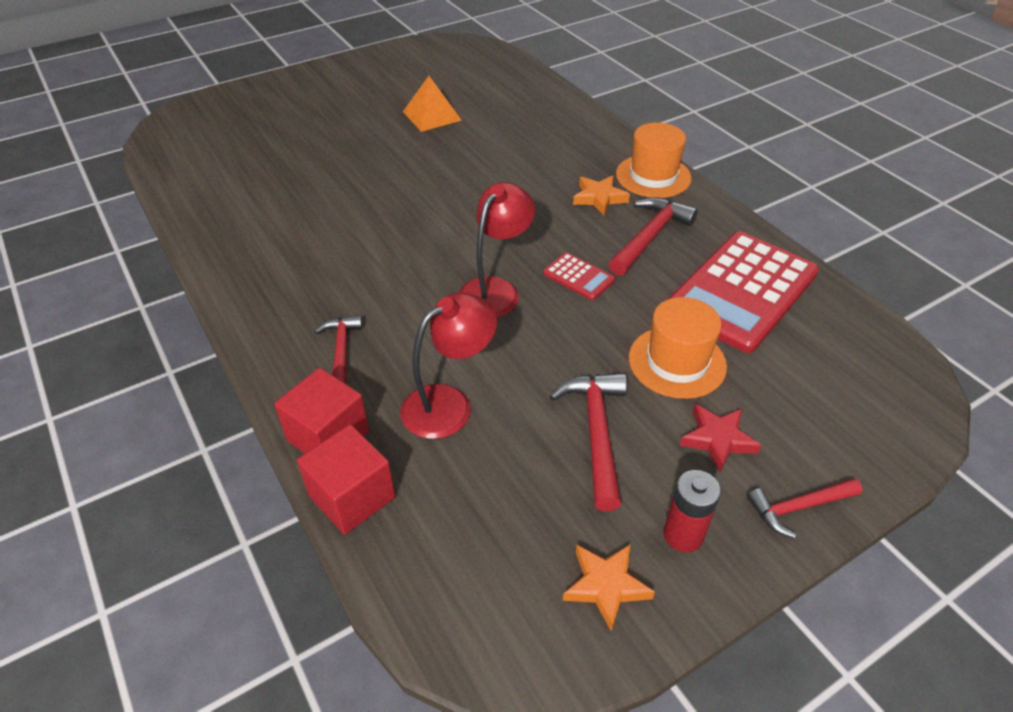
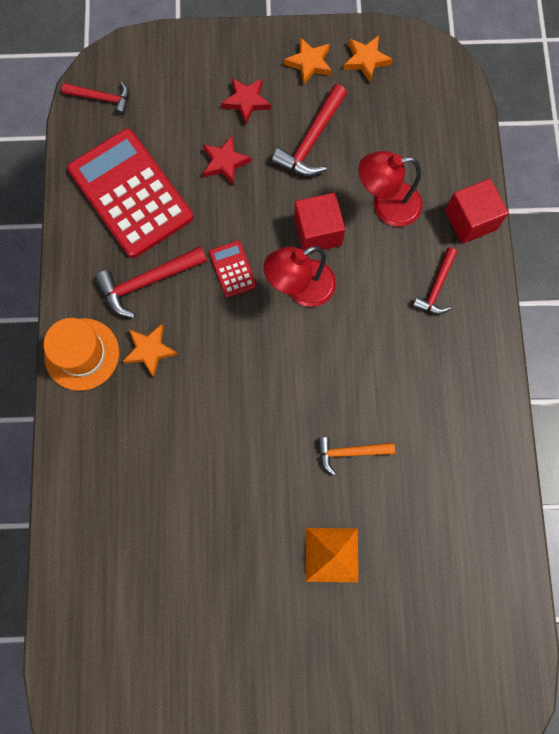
camera: 150 degrees left, 30 degrees up
red cube [297,424,395,535] -> red cube moved to [294,193,345,253]
orange pyramid [403,76,462,132] -> orange pyramid moved to [306,528,358,582]
orange hat [629,297,727,399] -> red star [203,136,252,185]
red battery [663,470,721,553] -> orange star [284,37,332,85]
red calculator [667,232,819,353] -> red calculator turned 105 degrees counterclockwise [67,129,193,258]
red hammer [747,478,862,538] -> red hammer moved to [62,82,129,116]
none -> orange hammer [318,437,395,475]

